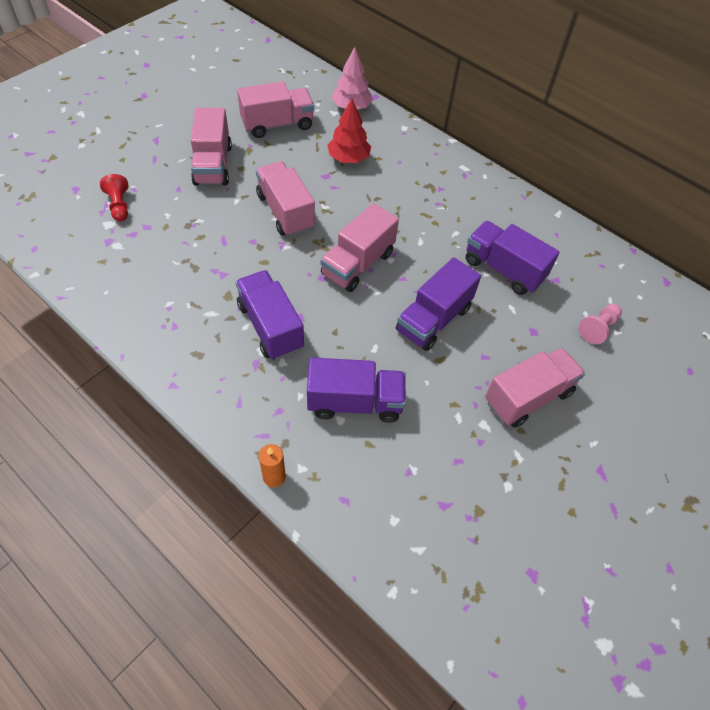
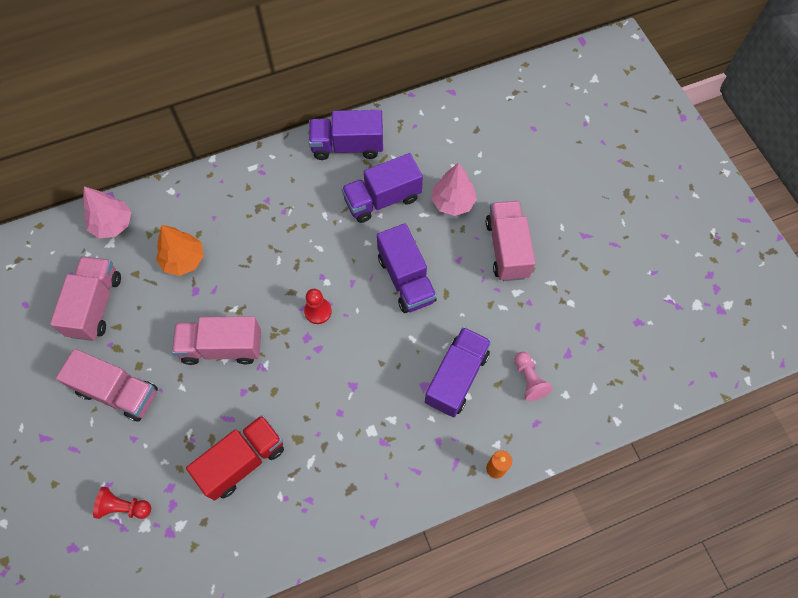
camera: 60 degrees left, 10 degrees up
purple truck [236,270,304,360] -> purple truck moved to [309,110,383,160]
pink truck [320,203,399,292] -> red pawn [304,289,332,324]
red tree [327,99,371,163] -> orange tree [156,225,204,276]
pink pawn [579,304,622,344] -> pink pawn moved to [514,352,553,401]
none -> red truck [186,415,284,501]
none -> pink tree [431,163,477,216]

